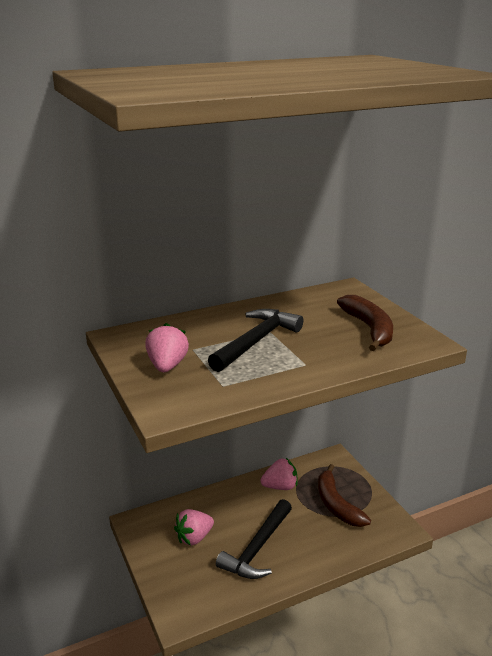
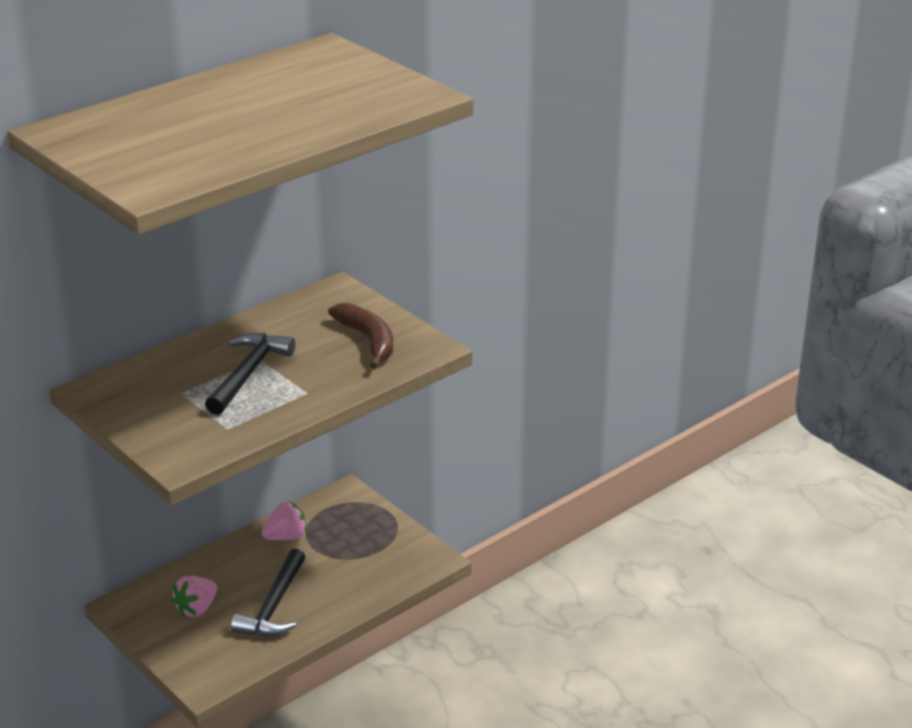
camera: 15 degrees left, 5 degrees up
pink strawberry [145,323,189,372] -> none
brown banana [318,464,371,527] -> none

